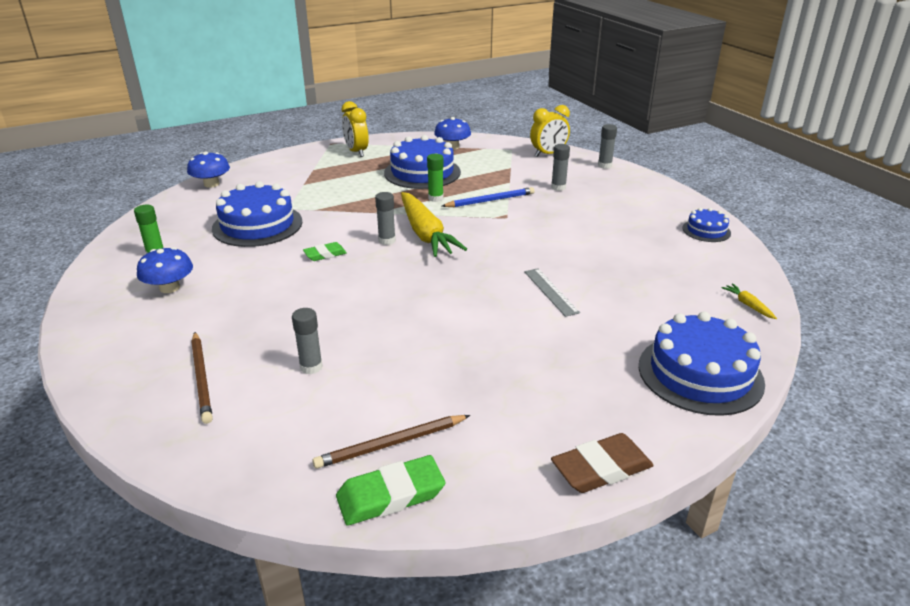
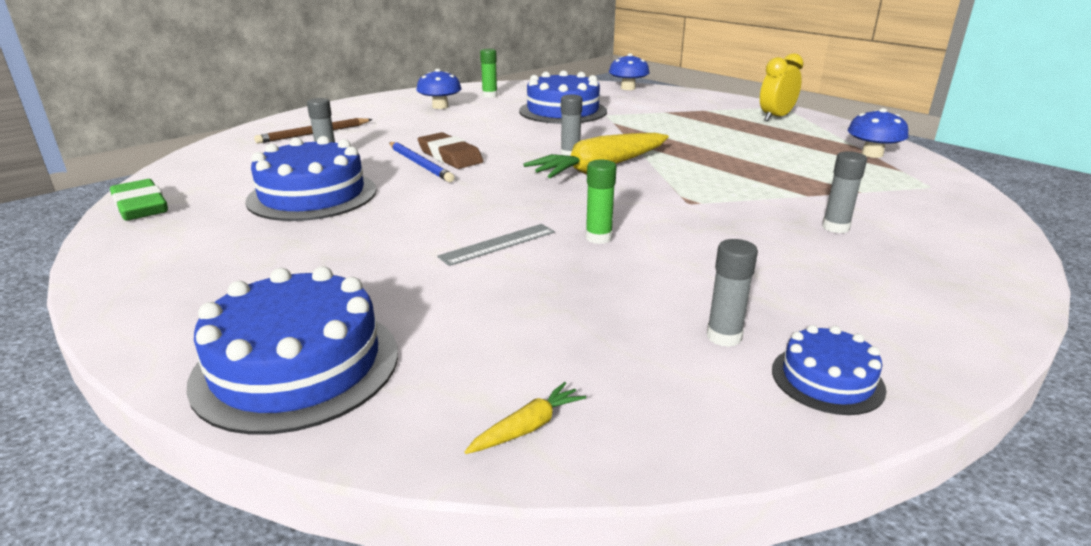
camera: 75 degrees right, 5 degrees down
green eraser [303,242,347,261] -> none
brown pencil [312,415,470,469] -> none
blue cake [384,135,461,189] -> blue cake moved to [245,136,377,221]
green glue stick [427,154,444,202] -> green glue stick moved to [585,160,617,244]
blue pencil [442,187,535,207] -> blue pencil moved to [389,142,455,182]
yellow clock [530,105,570,157] -> none
brown eraser [551,433,654,493] -> brown eraser moved to [418,132,483,169]
grey glue stick [598,124,617,169] -> grey glue stick moved to [707,239,758,347]

